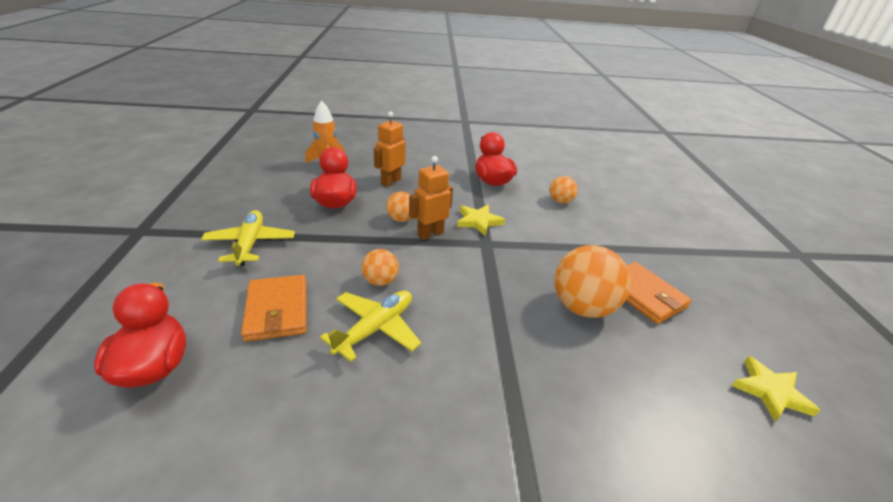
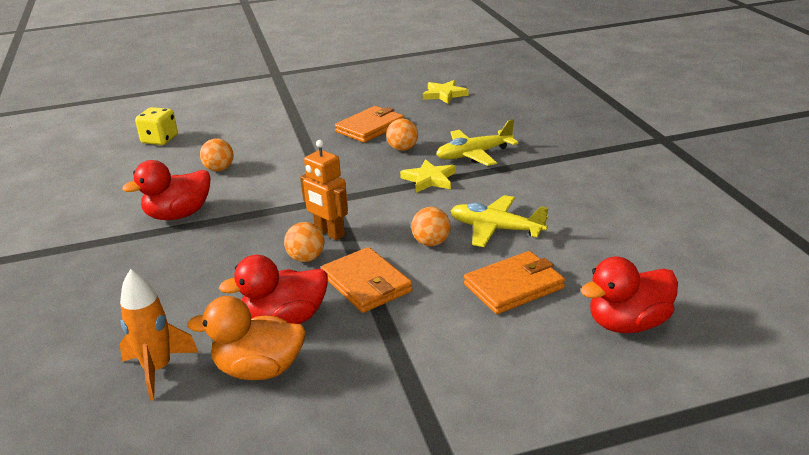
camera: 100 degrees left, 5 degrees down
yellow plane [201,210,295,266] -> yellow plane moved to [436,119,518,166]
orange robot [374,111,406,187] -> none
yellow star [457,205,505,236] -> yellow star moved to [400,159,456,193]
orange ball [554,245,631,318] -> orange ball [386,119,418,151], size x0.53
none -> yellow dice [135,107,178,145]
none -> orange duck [187,296,306,380]
none -> orange wallet [321,247,412,313]

